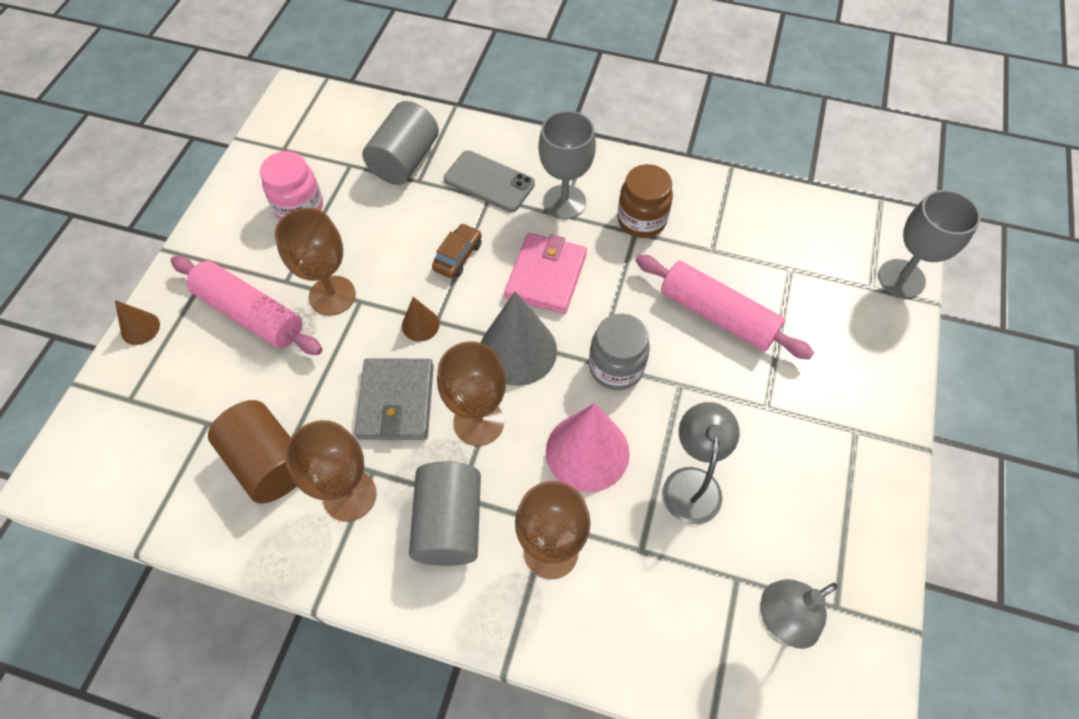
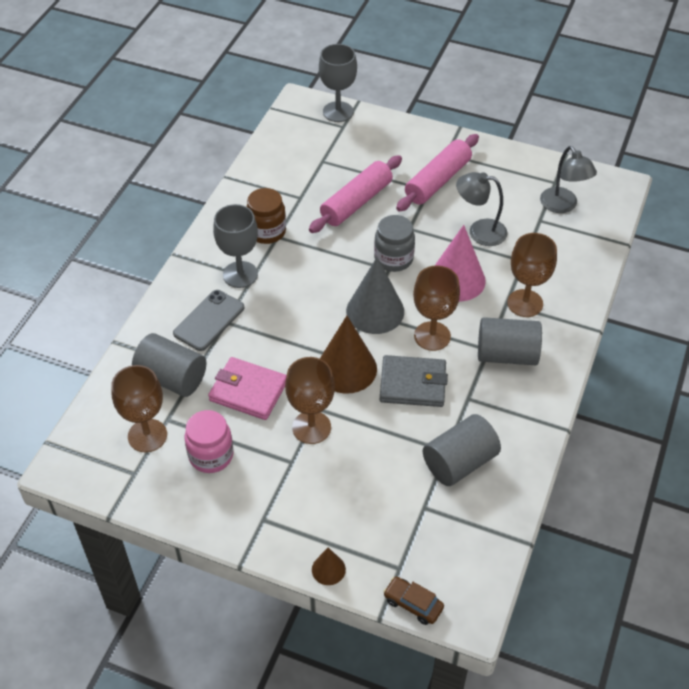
camera: 85 degrees left, 10 degrees down
pink rolling pin [171,256,322,355] -> pink rolling pin moved to [396,134,479,212]
brown cylinder [208,400,296,504] -> grey cylinder [423,414,501,486]
brown goblet [285,420,377,522] -> brown goblet moved to [111,365,167,452]
brown cone [402,297,440,342] -> brown cone [320,316,377,394], size x2.03
brown car [432,223,482,278] -> brown car moved to [383,577,444,625]
pink wallet [504,233,587,314] -> pink wallet moved to [208,357,287,420]

